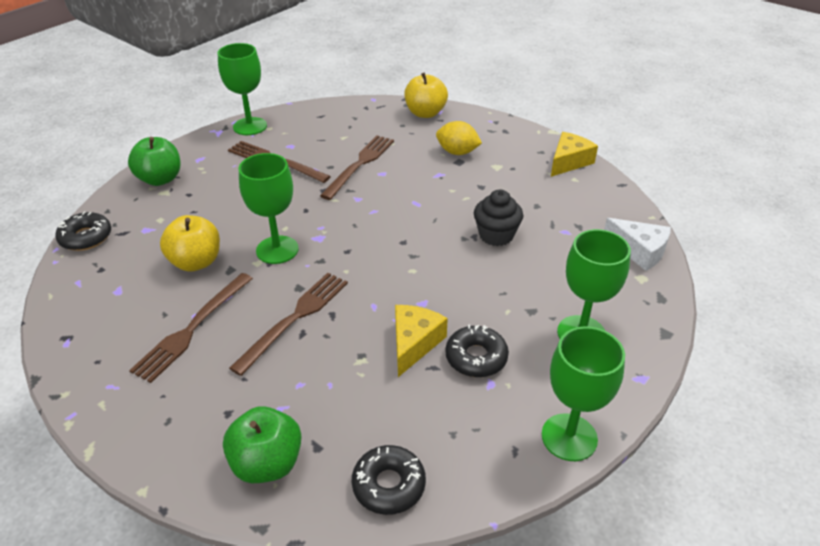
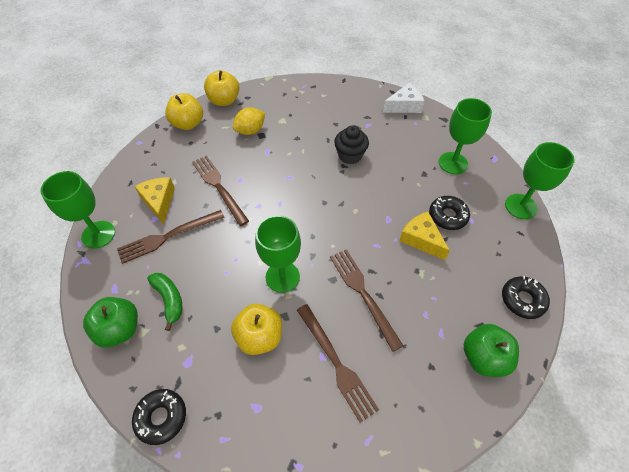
camera: 60 degrees left, 15 degrees up
yellow cheese [551,132,598,177] -> yellow cheese moved to [134,177,175,225]
none -> green banana [147,273,183,331]
none -> yellow apple [204,70,239,106]

